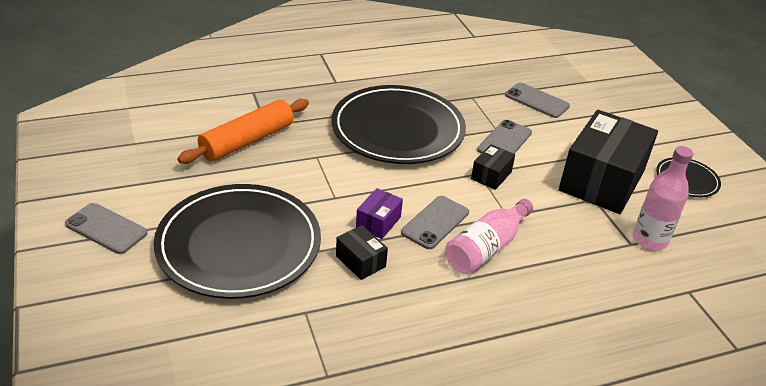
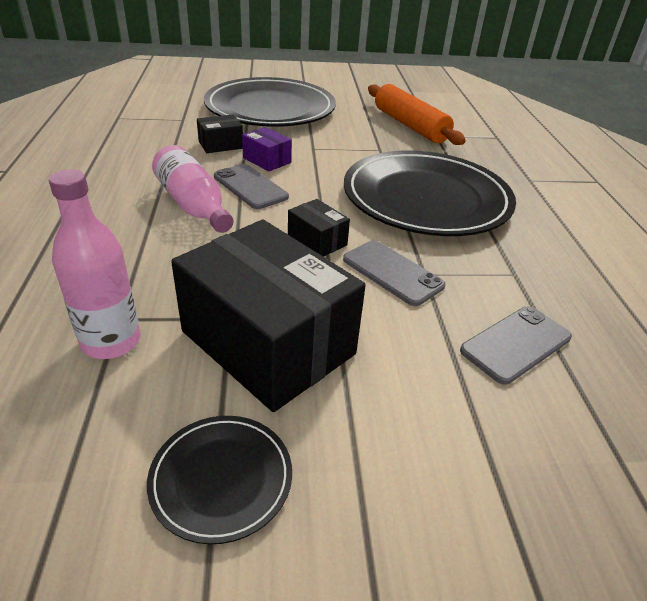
camera: 105 degrees right, 0 degrees up
grey phone [65,203,147,254] -> none

